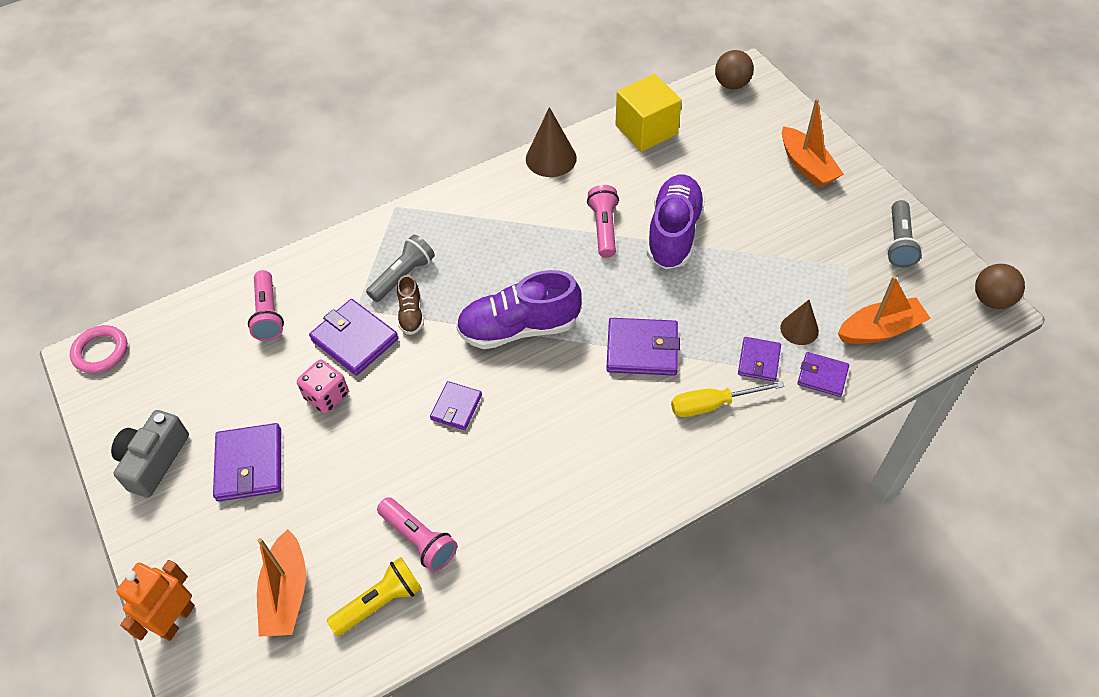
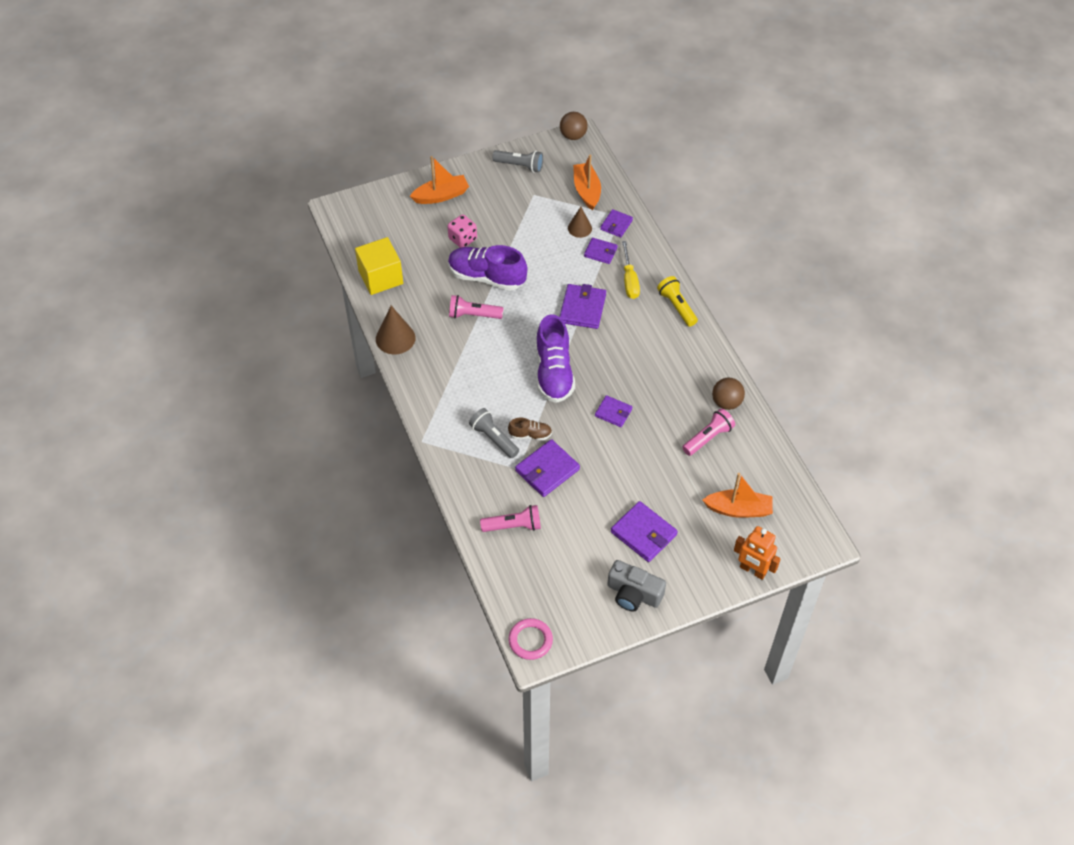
camera: 85 degrees left, 0 degrees up
purple wallet [213,423,281,501] -> purple wallet turned 45 degrees clockwise [611,501,678,562]
pink dice [297,359,349,414] -> pink dice moved to [447,214,477,248]
yellow flashlight [327,557,422,636] -> yellow flashlight moved to [657,276,698,327]
brown ball [715,50,754,89] -> brown ball moved to [712,378,745,410]

